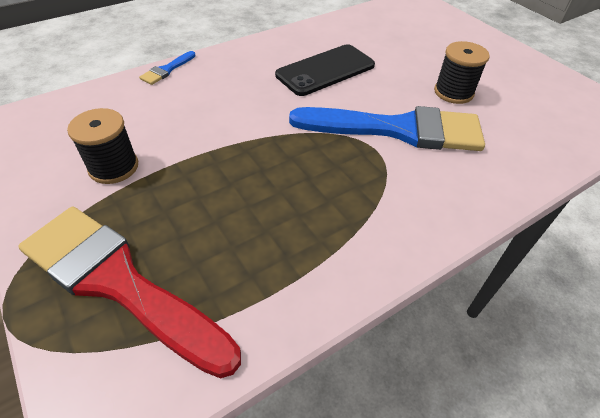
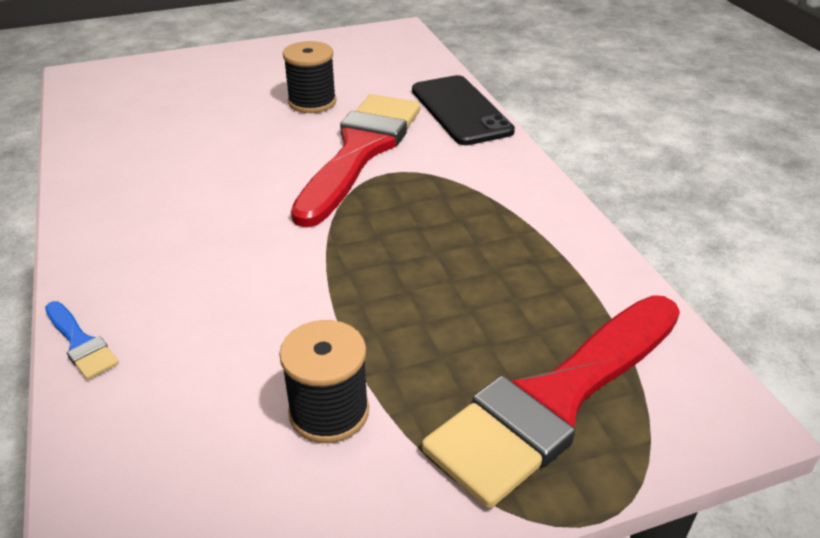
camera: 75 degrees left, 10 degrees down
black phone [275,44,375,96] -> black phone moved to [412,75,515,145]
blue brush [289,106,485,151] -> red brush [291,94,421,227]

